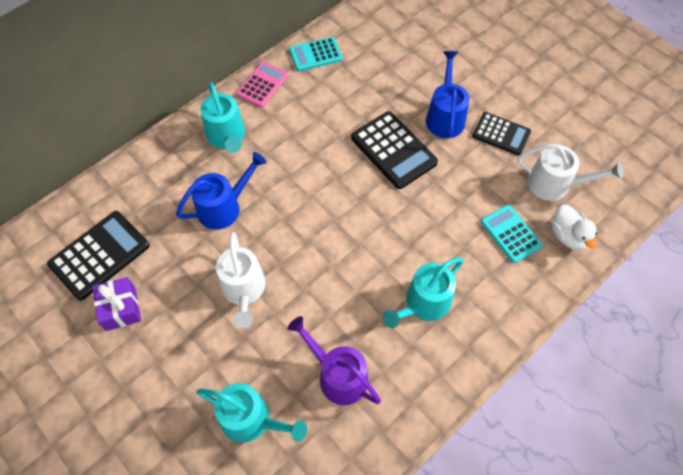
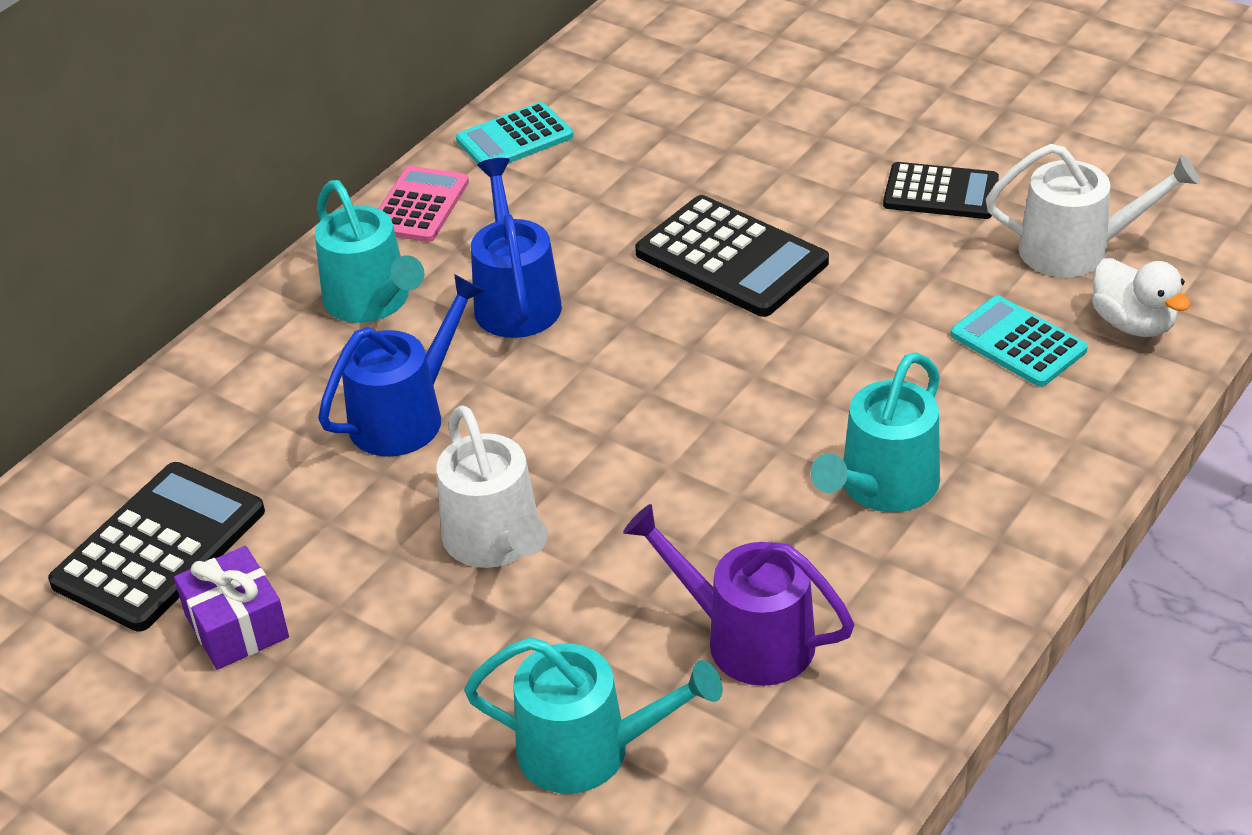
camera: 10 degrees left, 20 degrees down
blue watering can [426,51,469,138] -> blue watering can moved to [471,158,562,338]

